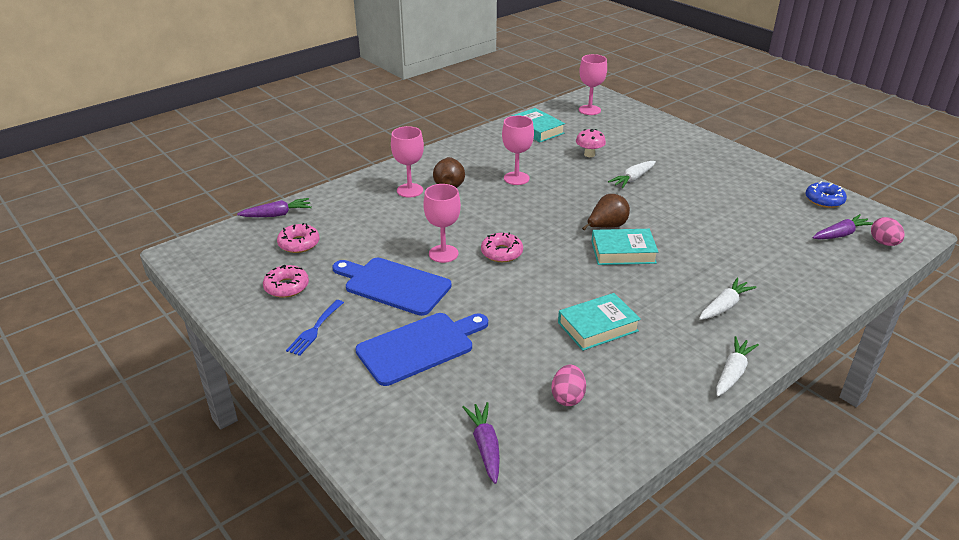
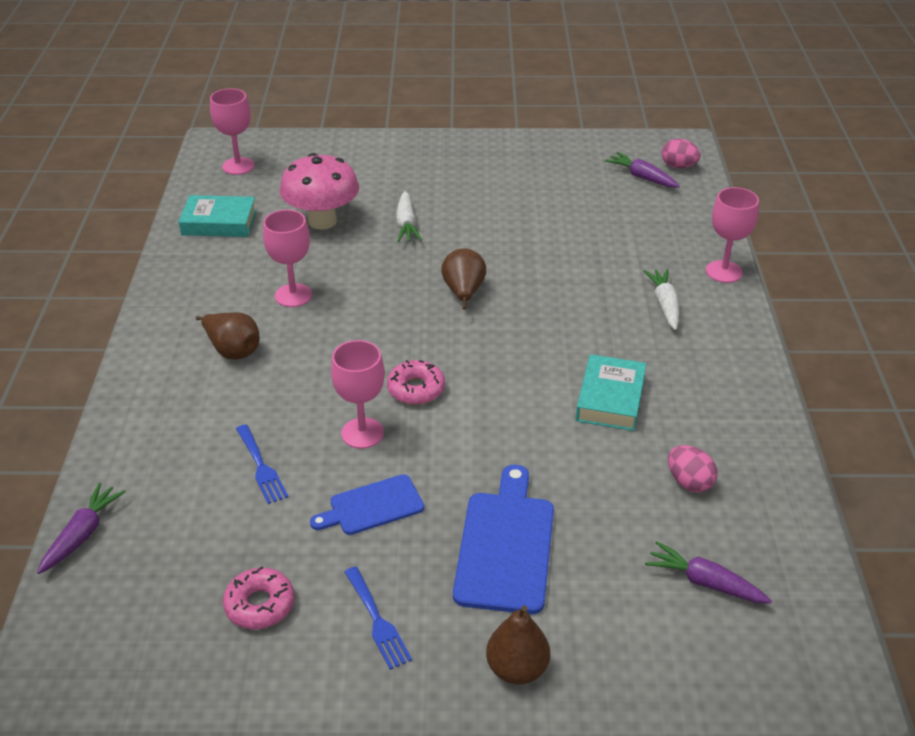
camera: 50 degrees left, 5 degrees up
pink donut [277,223,320,253] -> none
blue cutting board [332,258,452,316] -> blue cutting board [310,474,424,535], size x0.62
pink goblet [391,126,424,198] -> pink goblet moved to [706,187,759,283]
pink mushroom [576,129,606,157] -> pink mushroom [280,153,359,229], size x1.89
turquoise book [591,229,658,265] -> none
white carrot [716,336,759,396] -> none
blue donut [806,181,847,208] -> none
purple carrot [813,214,873,239] -> purple carrot turned 60 degrees counterclockwise [605,152,680,188]
none -> blue fork [236,424,288,504]
none -> brown pear [486,605,550,684]

